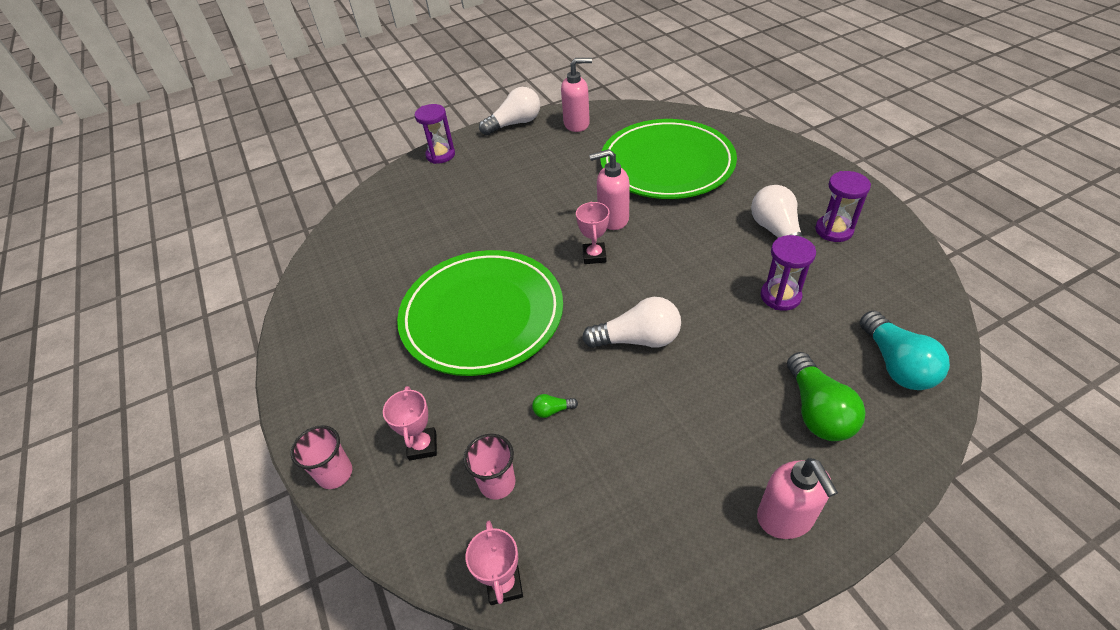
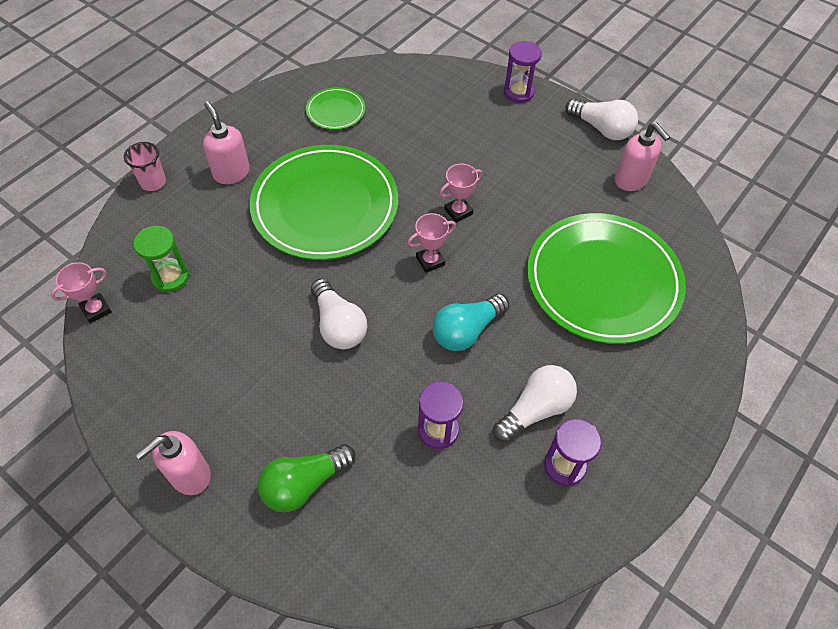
camera: 60 degrees right, 10 degrees up
pink trophy [383,386,437,461] -> pink trophy moved to [440,164,483,223]
pink cup [464,434,515,500] -> green hourglass [133,226,189,292]
green light bulb [532,394,578,418] -> none
pink soap dispenser [589,149,630,230] -> pink soap dispenser moved to [203,101,250,184]
turquoise light bulb [860,311,950,390] -> turquoise light bulb moved to [433,294,509,351]
none -> green plate [306,87,365,130]

